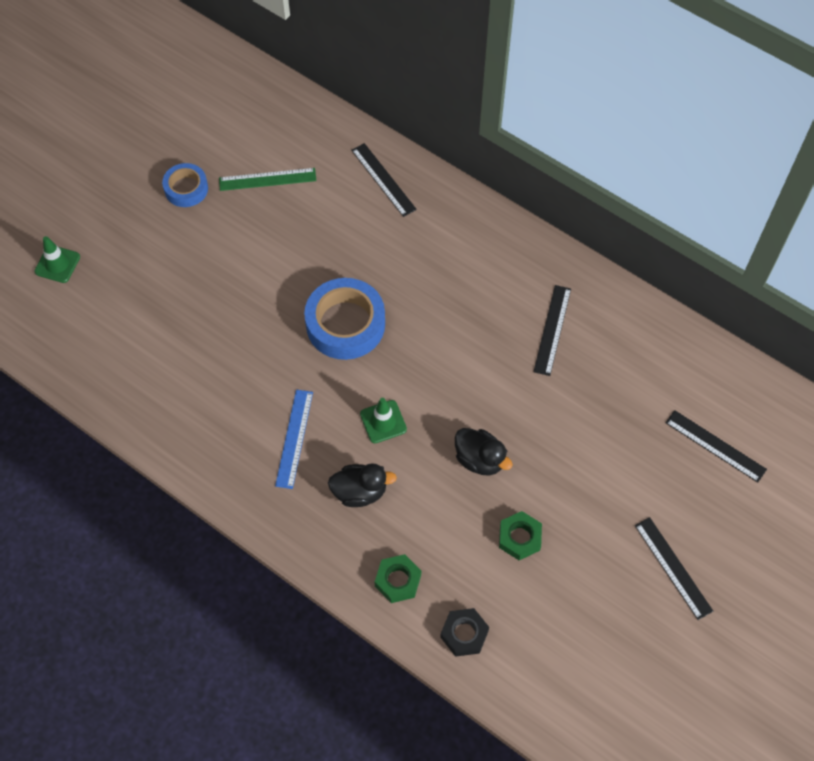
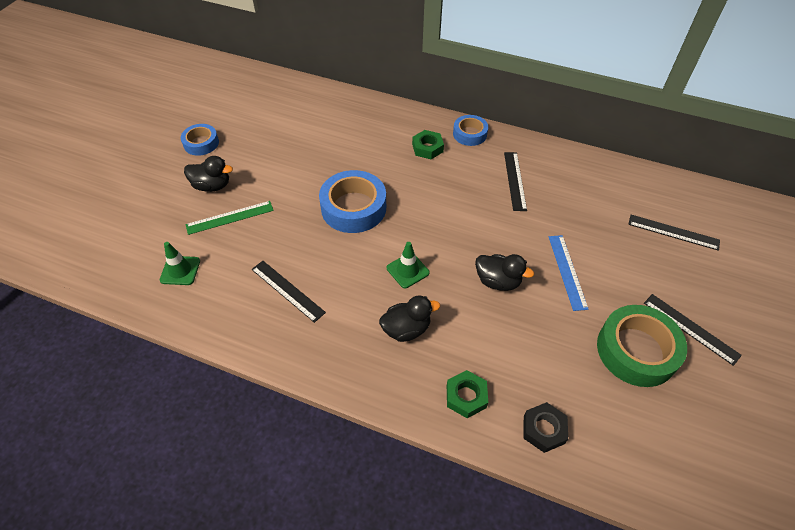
camera: 15 degrees left, 10 degrees down
green traffic cone [34,236,80,283] -> green traffic cone moved to [160,242,200,285]
green ruler [219,168,316,191] -> green ruler moved to [186,201,274,235]
blue ruler [275,390,313,489] -> blue ruler moved to [549,235,589,311]
black ruler [351,143,417,217] -> black ruler moved to [251,261,326,323]
green nut [499,511,542,560] -> green nut moved to [412,130,444,159]
none -> black duck [184,156,233,192]
none -> blue tape [453,115,488,146]
none -> green tape [597,305,687,387]

